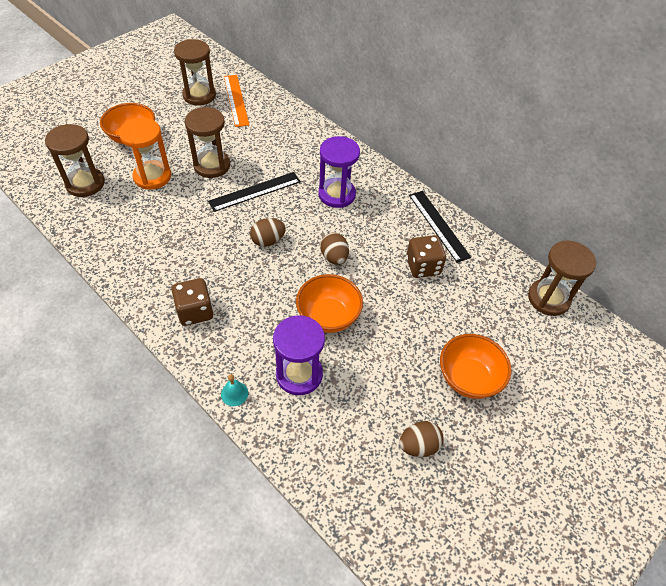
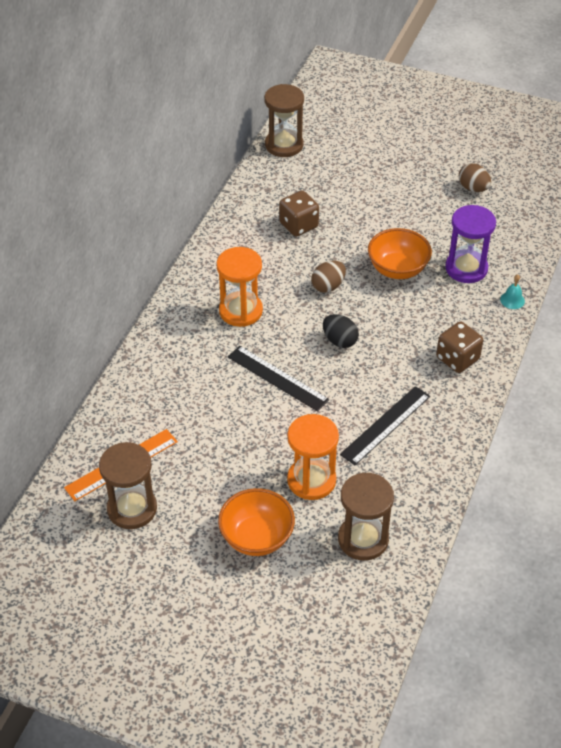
camera: 110 degrees left, 5 degrees down
brown hourglass [185,107,230,178] -> none
brown egg [250,218,286,247] -> black egg [323,314,359,348]
purple hourglass [318,136,360,208] -> orange hourglass [217,247,263,327]
black ruler [409,191,471,263] -> black ruler moved to [340,386,430,465]
orange bowl [440,334,512,399] -> none

